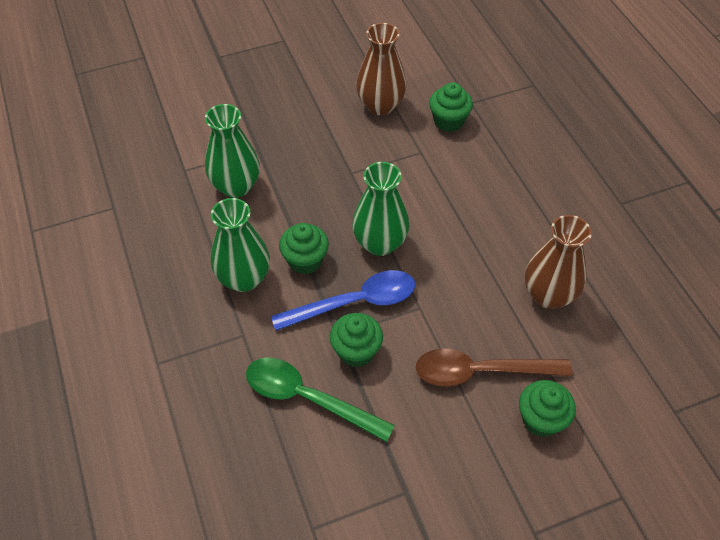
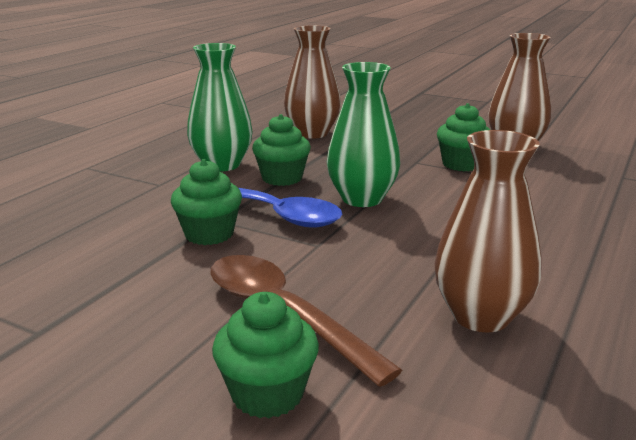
camera: 50 degrees right, 30 degrees down
green vase [205,104,260,198] -> brown vase [284,25,341,139]
green spoon [246,357,395,442] -> none
green cupcake [429,82,473,132] -> green cupcake moved to [437,103,490,171]

